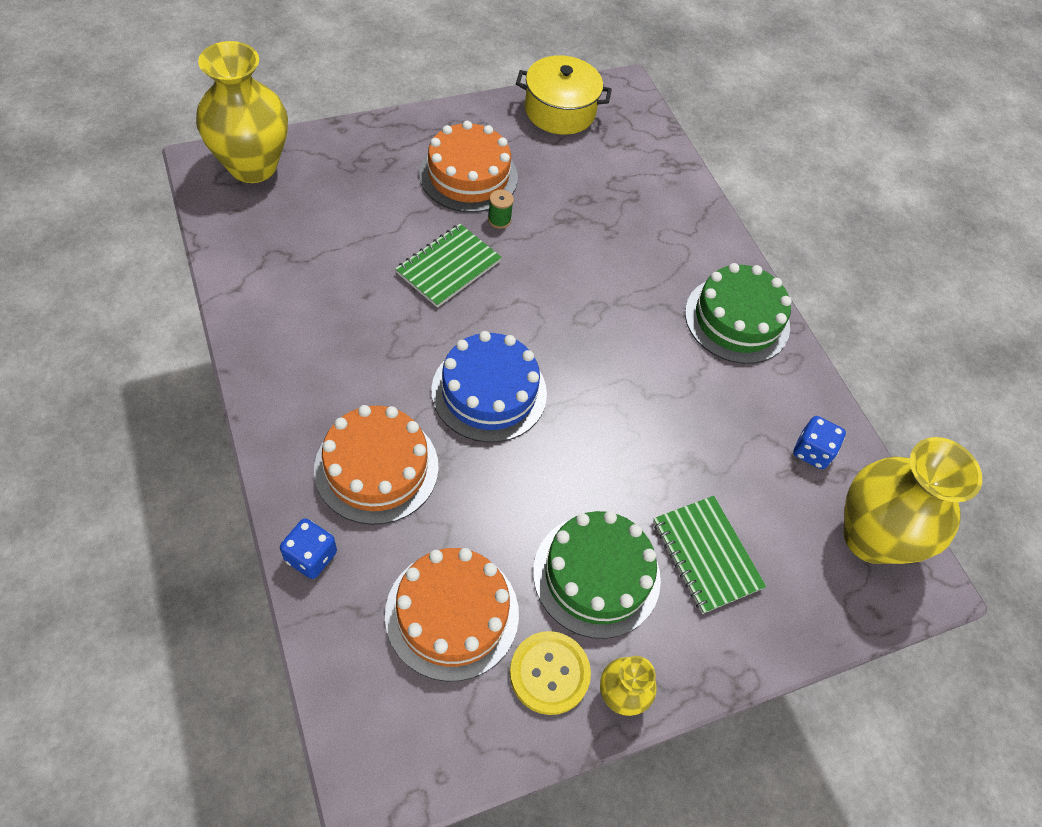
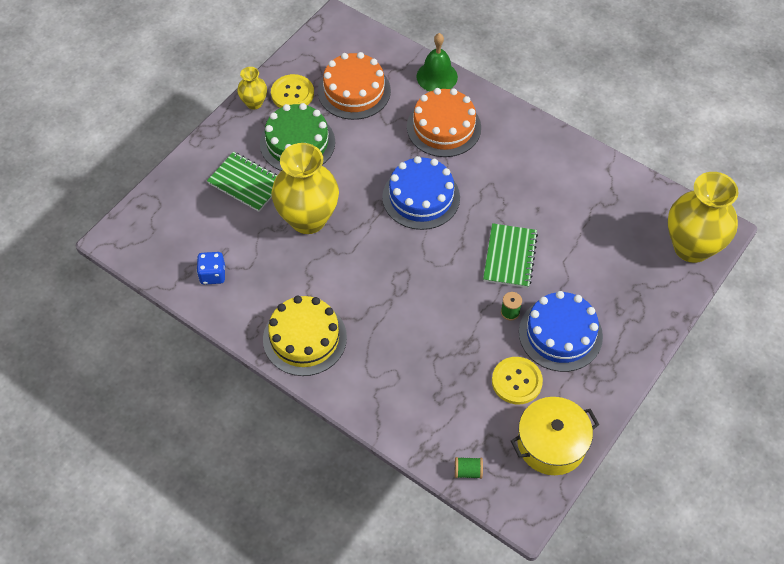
camera: 155 degrees right, 0 degrees up
blue dice [280,518,337,579] -> green bell [416,33,458,91]
orange cake [419,121,518,212] -> blue cake [519,291,603,372]
green cake [685,263,792,364] -> yellow cake [263,296,347,376]
yellow vase [843,437,982,564] -> yellow vase moved to [271,143,339,234]
none -> green spool [455,457,483,479]
none -> yellow button [492,357,543,404]

